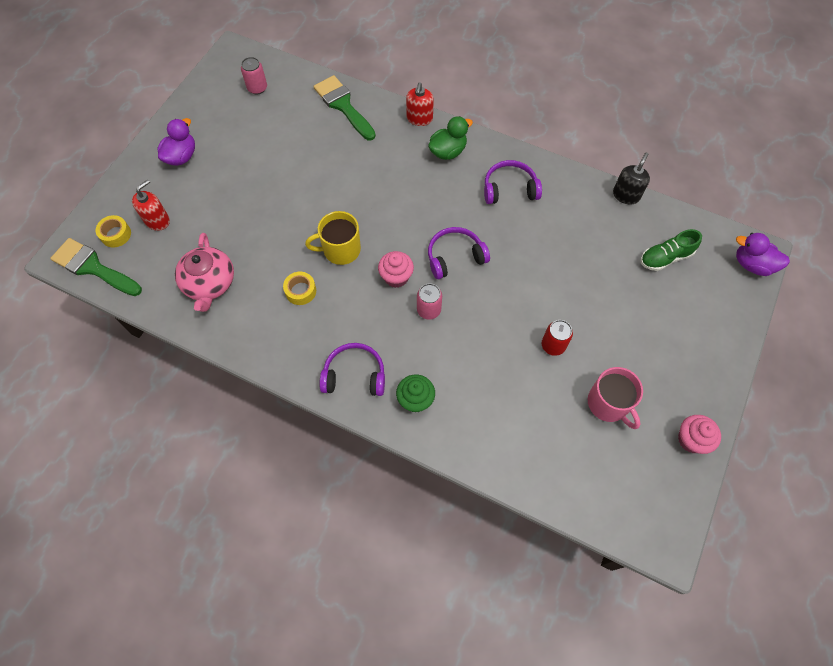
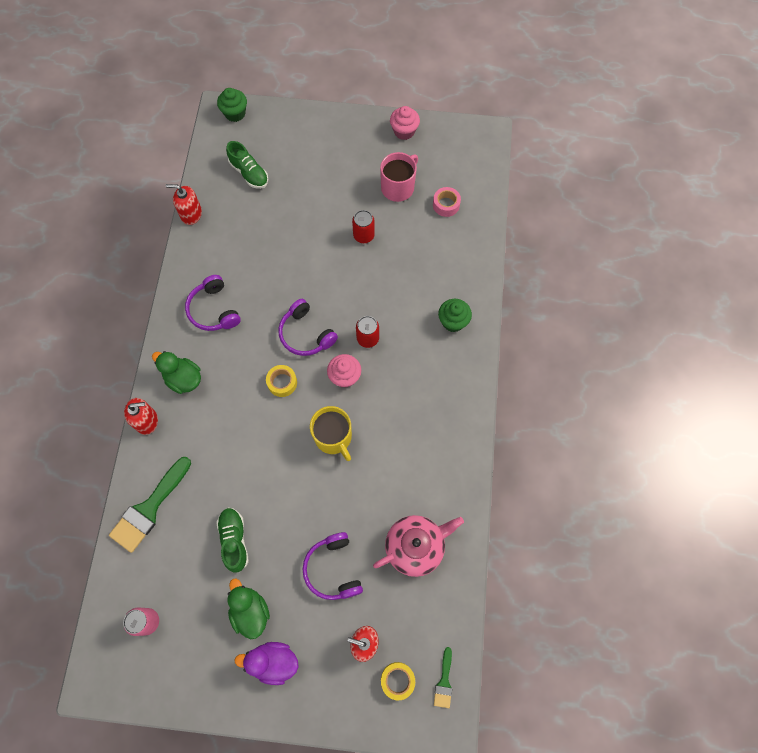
camera: 110 degrees left, 5 degrees up
green brush [50,238,142,296] -> green brush [434,647,452,708], size x0.50
yellow tape [283,272,316,305] -> yellow tape moved to [266,365,297,397]
purple headphones [319,343,385,396] -> purple headphones moved to [303,532,363,600]
pink can [417,283,442,320] -> red can [356,316,379,348]
black soap dispenser [613,153,650,205] -> red soap dispenser [166,184,202,225]
purple duck [736,233,790,276] -> green cupcake [217,88,247,122]
none -> green shoe [216,508,249,572]
none -> green duck [227,578,270,639]
none -> pink tape [433,187,461,217]

